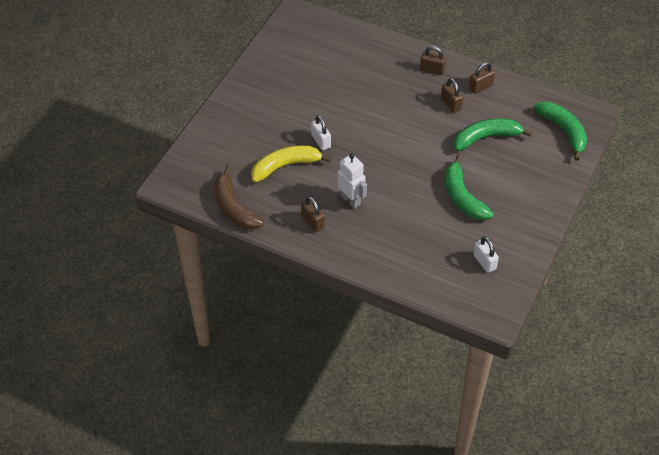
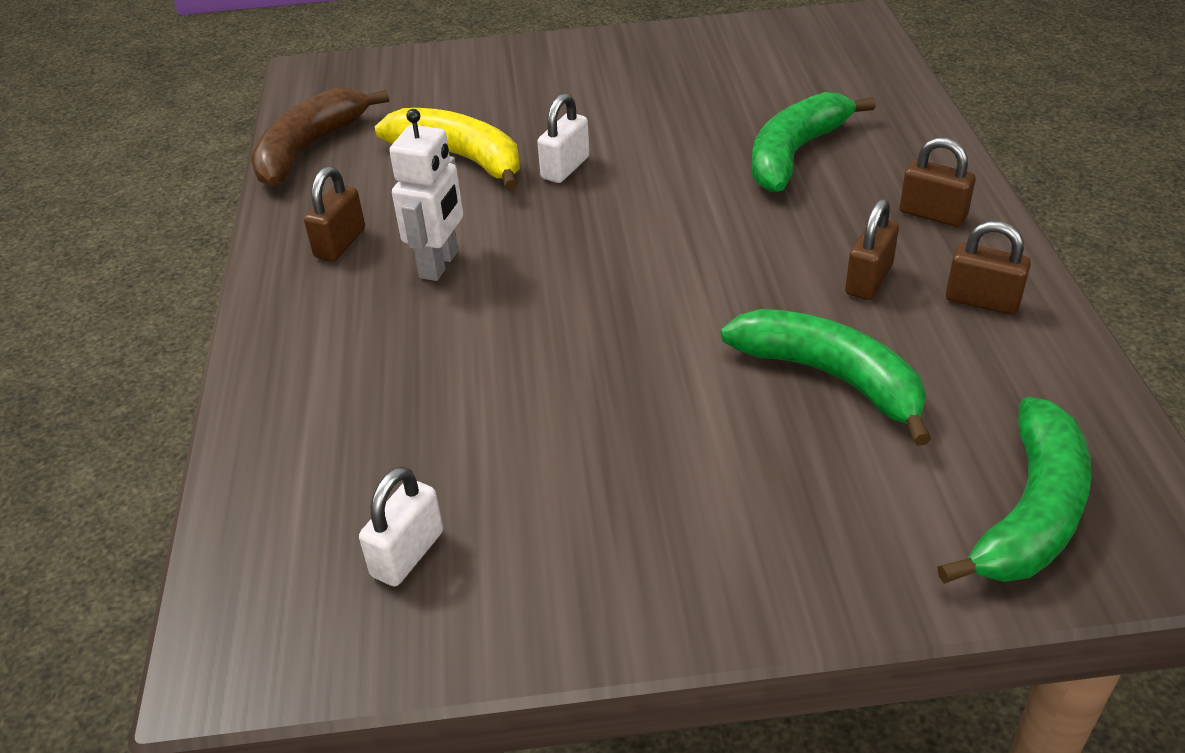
camera: 60 degrees right, 10 degrees down
brown padlock [420,46,446,75] -> brown padlock turned 45 degrees counterclockwise [900,137,975,227]
green banana [445,155,494,221] -> green banana moved to [752,92,876,192]

